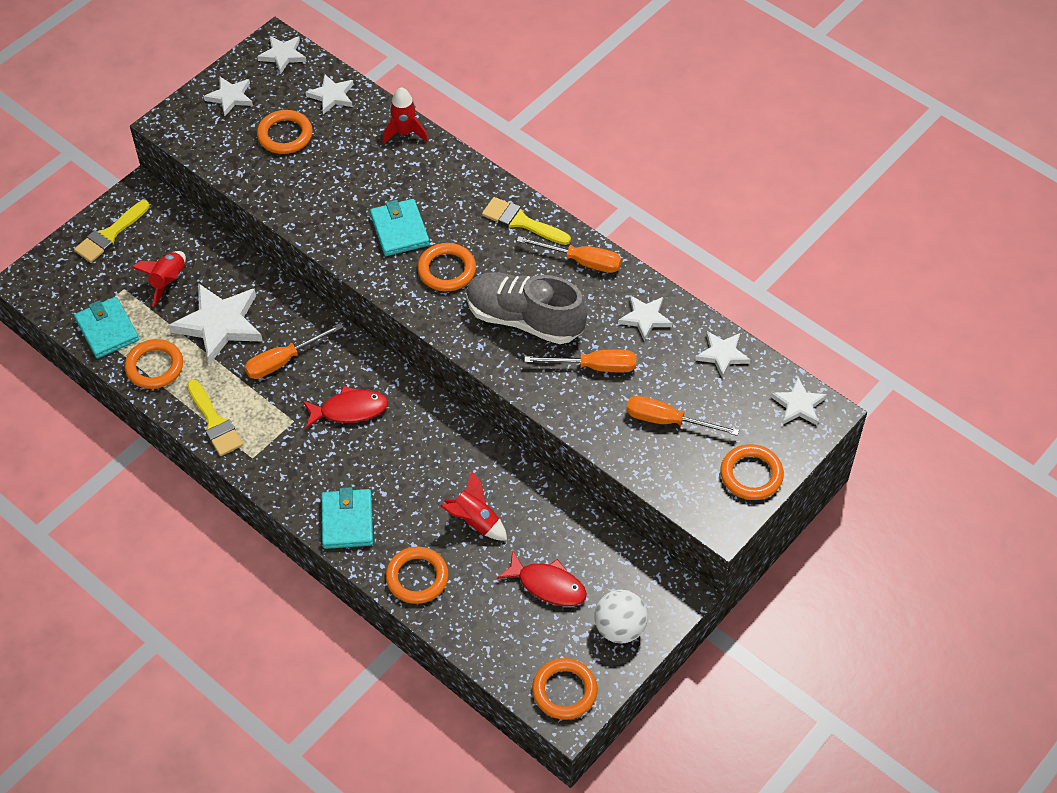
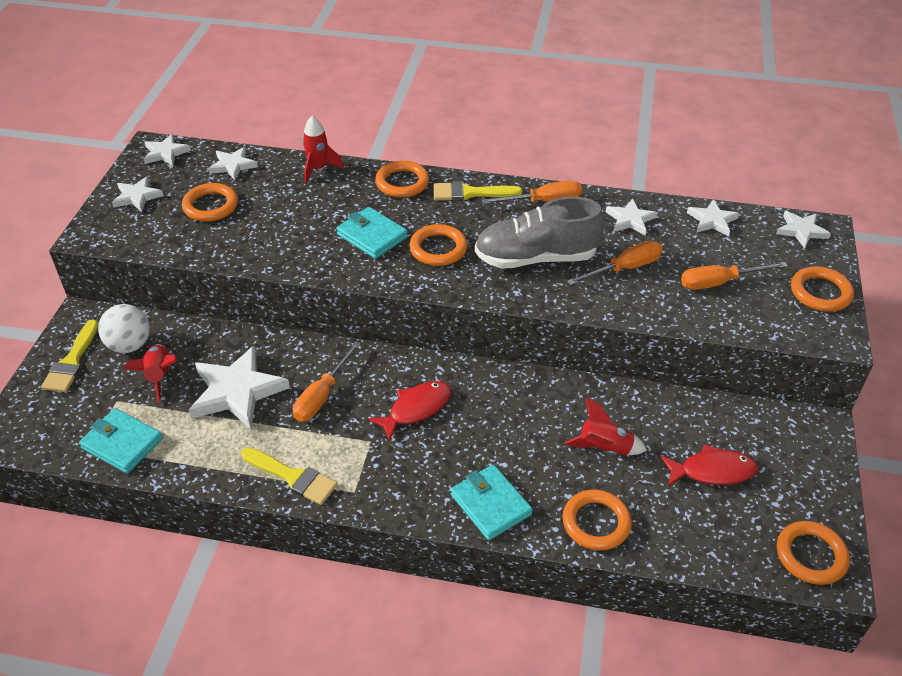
camera: 30 degrees left, 10 degrees down
orange ring [125,339,183,389] -> orange ring moved to [375,161,429,198]
white ball [594,590,648,644] -> white ball moved to [98,304,150,353]

